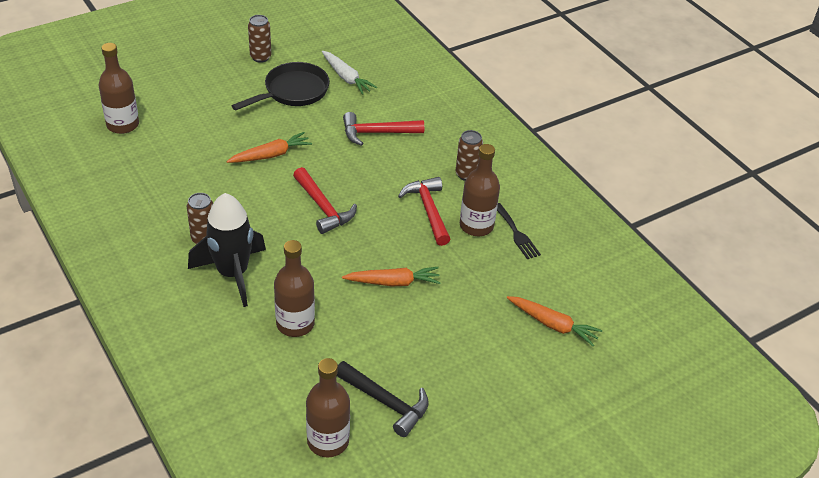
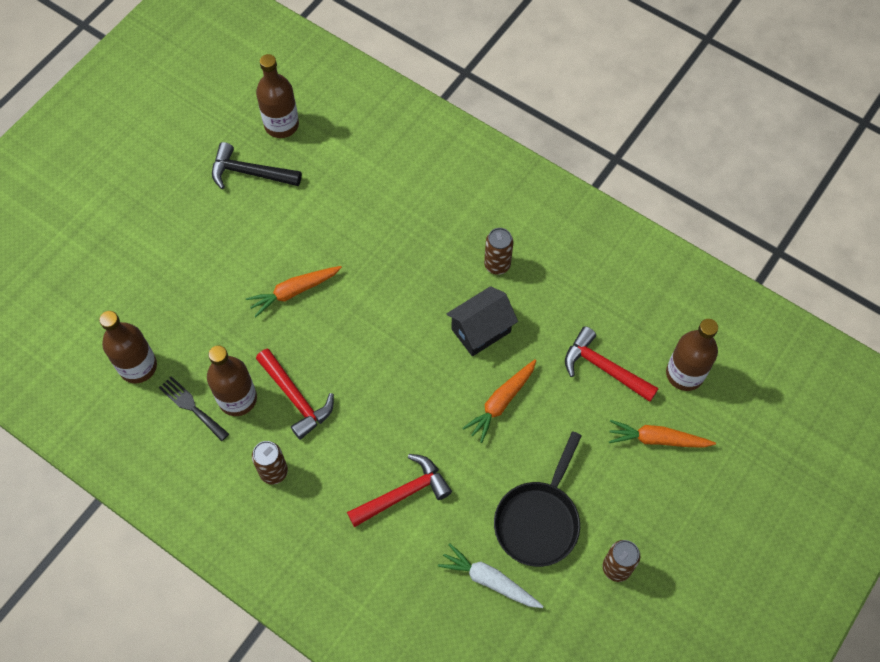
camera: 160 degrees right, 20 degrees up
black rocket [188,193,266,307] -> none
brown bottle [274,240,315,337] -> brown bottle moved to [99,311,157,383]
red hammer [293,167,357,234] -> red hammer moved to [565,326,659,402]
orange carrot [507,296,602,346] -> orange carrot moved to [609,420,716,448]
none -> black house [447,286,518,356]

